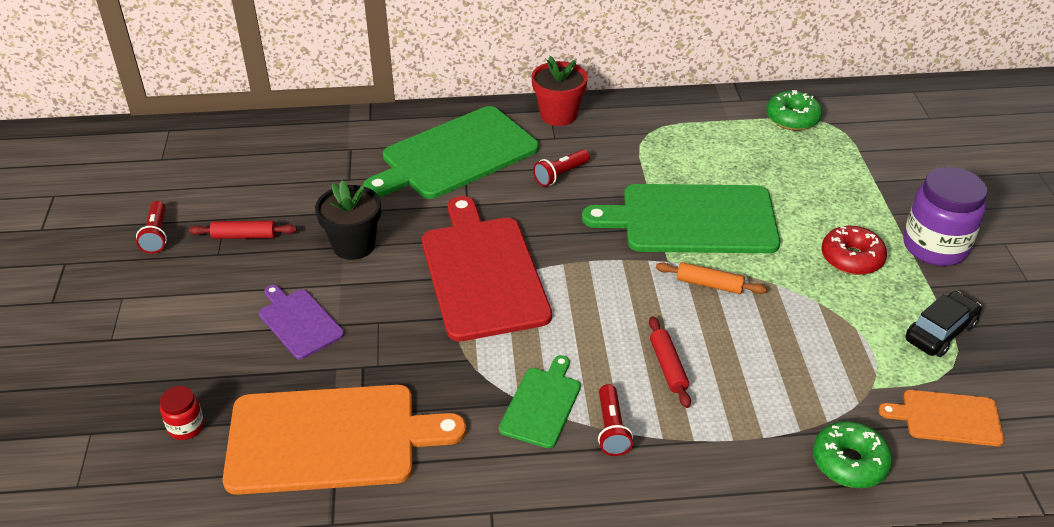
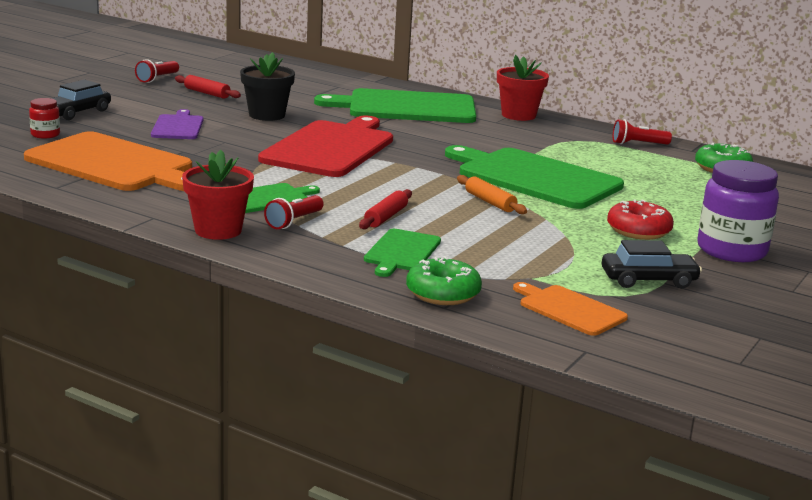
camera: 35 degrees right, 20 degrees down
red flashlight [533,149,590,186] -> red flashlight moved to [613,119,672,145]
none -> black car [51,80,111,120]
none -> red flower pot [182,150,254,240]
none -> green cutting board [364,229,441,277]

